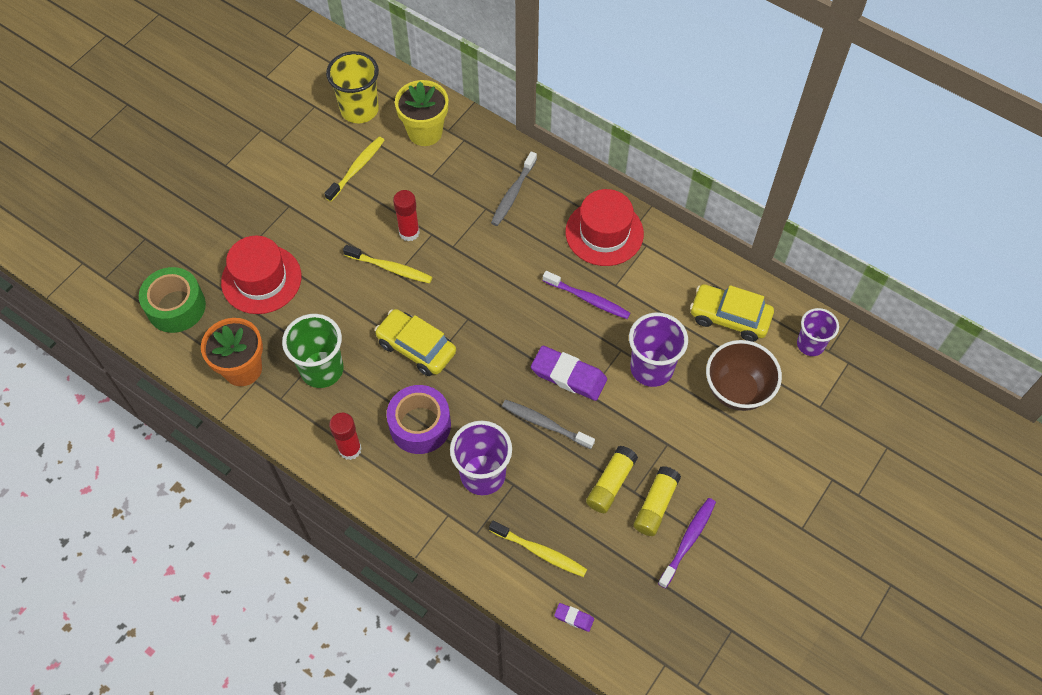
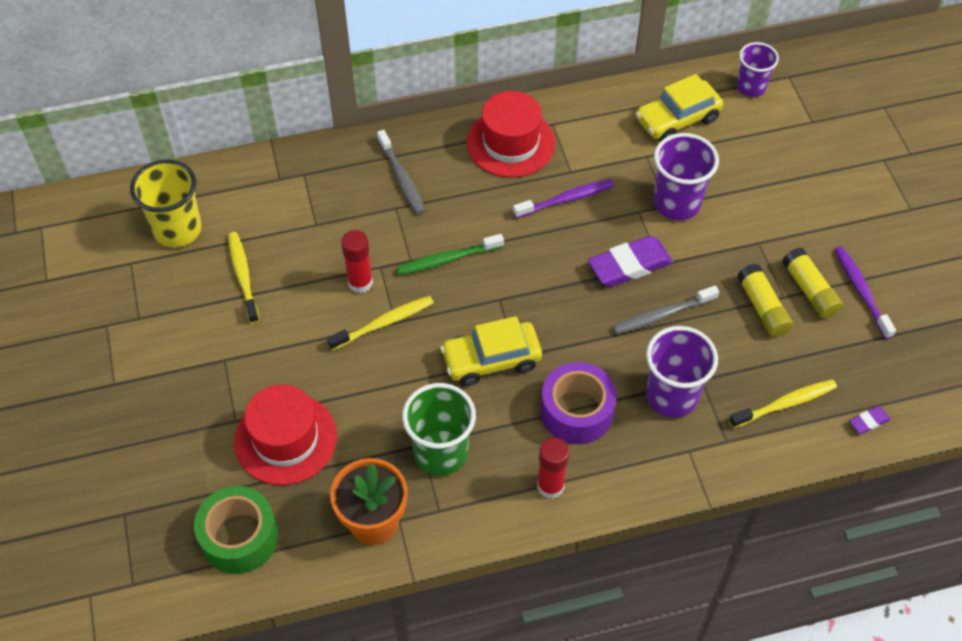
camera: 50 degrees left, 5 degrees down
yellow flower pot [395,80,448,146] -> none
brown bowl [706,340,782,411] -> none
none -> green toothbrush [396,234,504,275]

